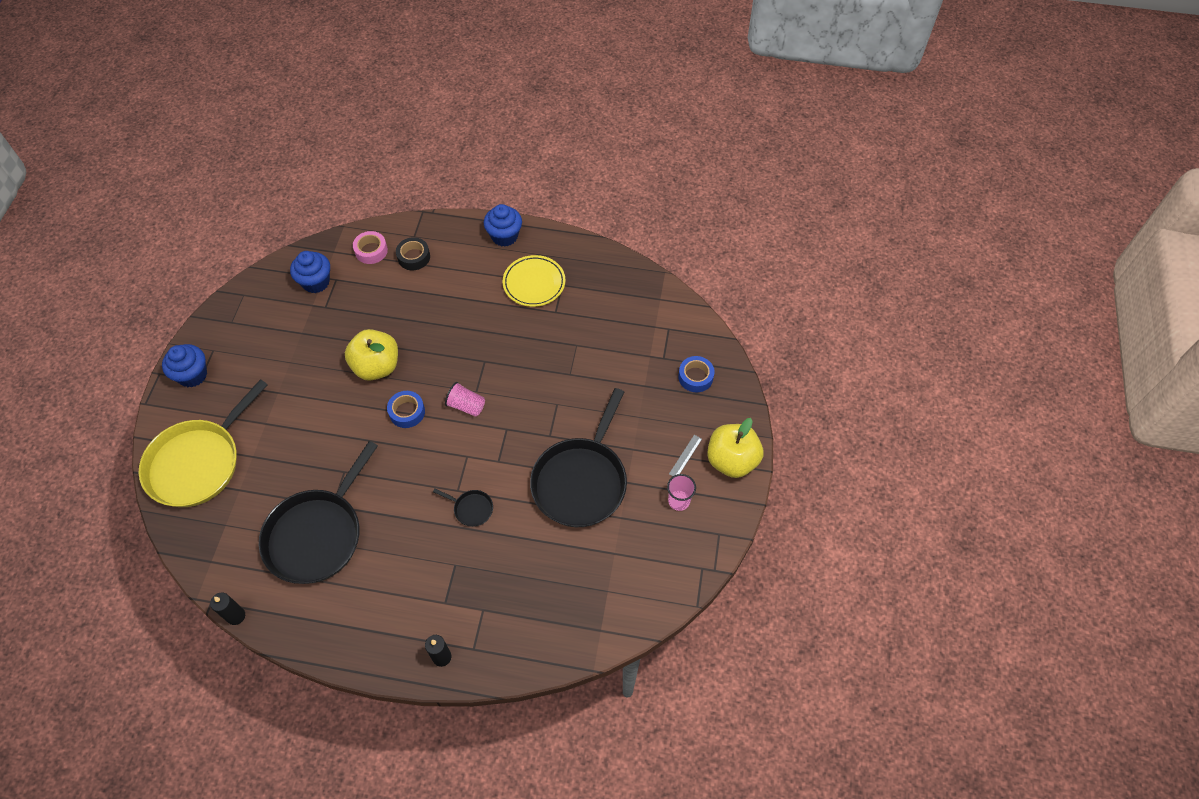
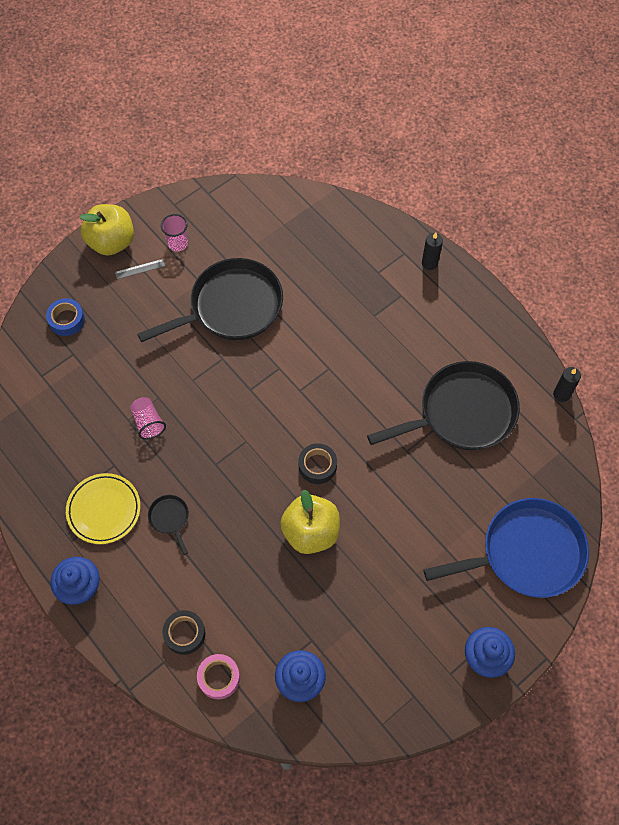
camera: 140 degrees left, 5 degrees up
yellow pan [139,379,268,507] -> blue pan [423,498,589,598]
blue tape [387,391,425,428] -> black tape [299,443,337,484]
black pan [433,489,493,527] -> black pan moved to [148,495,189,555]
pink cup [445,382,485,417] -> pink cup moved to [130,397,166,440]

